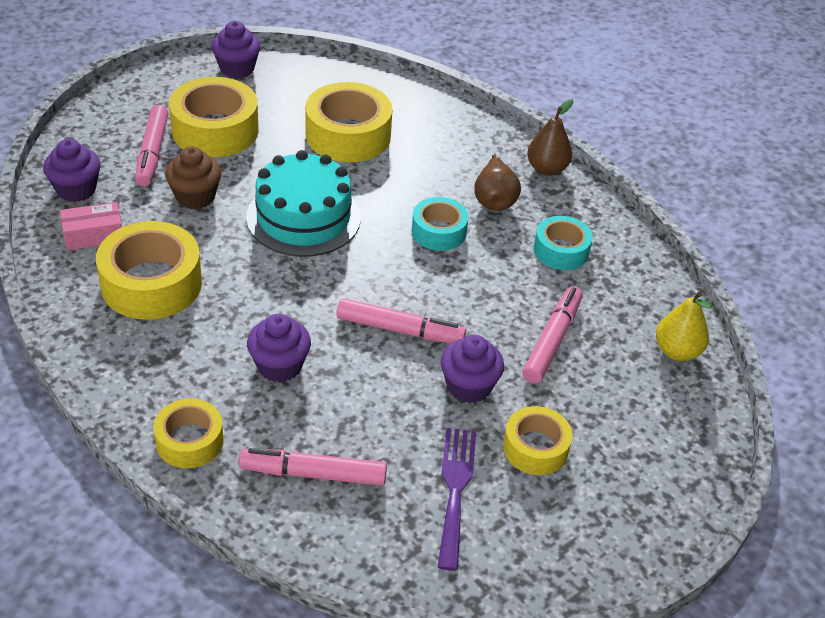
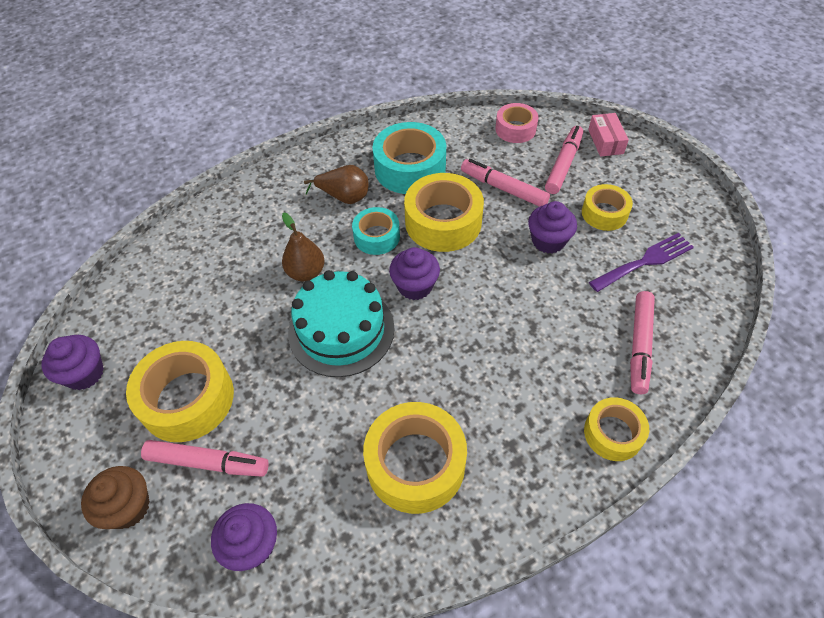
camera: 75 degrees left, 10 degrees up
pink box [60,202,122,250] -> pink box moved to [588,113,629,157]
brown cupcake [165,146,221,209] -> brown cupcake moved to [81,466,150,529]
purple cupcake [247,314,311,383] -> purple cupcake moved to [389,247,440,300]
yellow tape [305,82,392,162] -> yellow tape moved to [404,173,484,252]
pink marker [336,298,466,344] -> pink marker moved to [545,126,583,194]
purple fork [438,428,476,571] -> purple fork turned 135 degrees clockwise [589,233,694,292]
brown pear [527,99,573,176] -> brown pear moved to [282,213,325,281]
turquoise tape [534,216,593,270] -> turquoise tape [372,122,446,194], size x1.68
yellow pear [656,292,712,361] -> pink tape [495,103,538,143]

